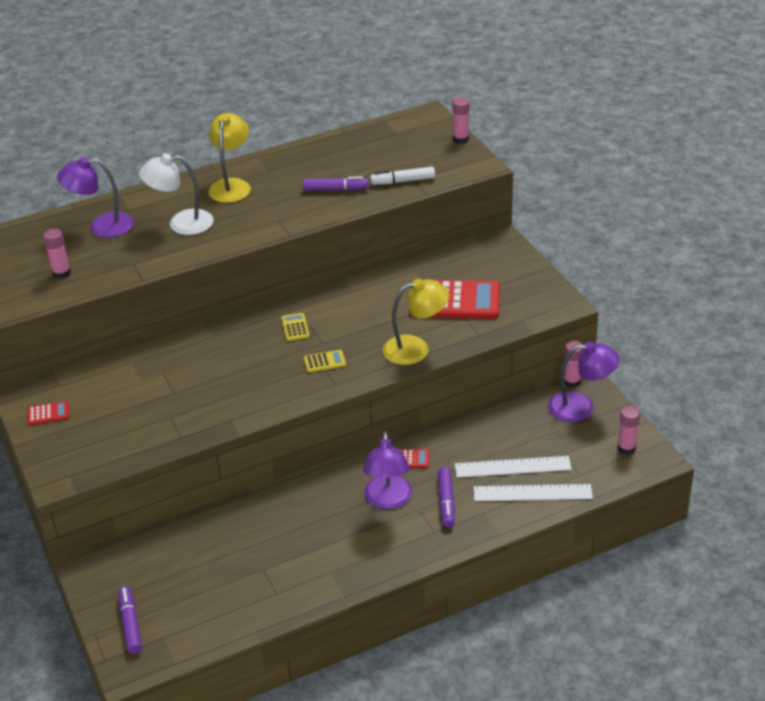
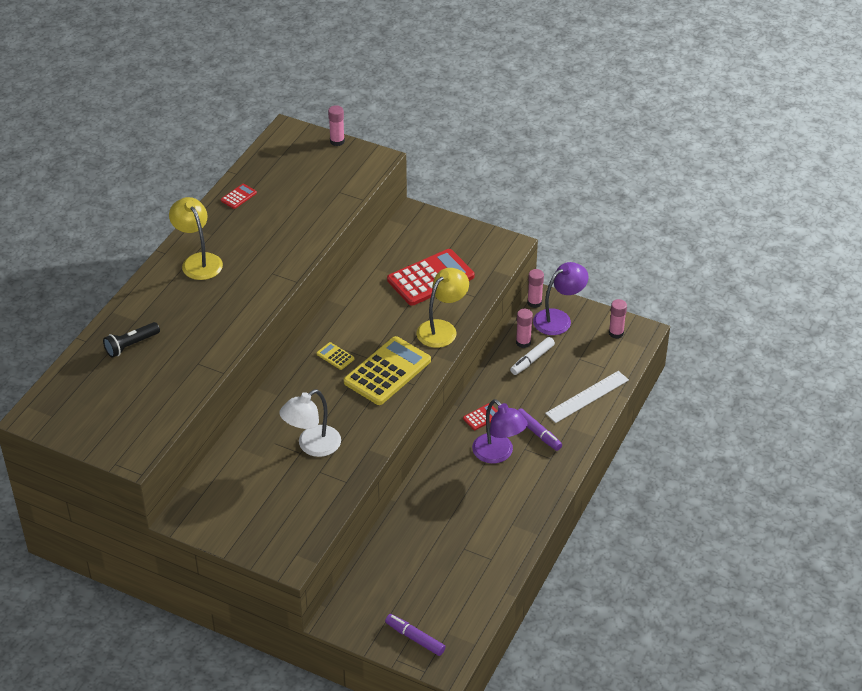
camera: 40 degrees left, 5 degrees up
red calculator [28,401,69,425] -> red calculator moved to [221,184,257,209]
pink glue stick [43,229,71,279] -> pink glue stick moved to [516,309,533,348]
purple lamp [57,157,134,238] -> black flashlight [103,322,160,358]
white lamp [139,153,214,235] -> white lamp moved to [279,389,341,457]
purple marker [303,176,368,191] -> none
yellow calculator [304,350,346,373] -> yellow calculator [344,336,431,405], size x2.35
white marker [370,167,435,185] -> white marker moved to [510,337,555,375]
white ruler [455,456,572,478] -> none

